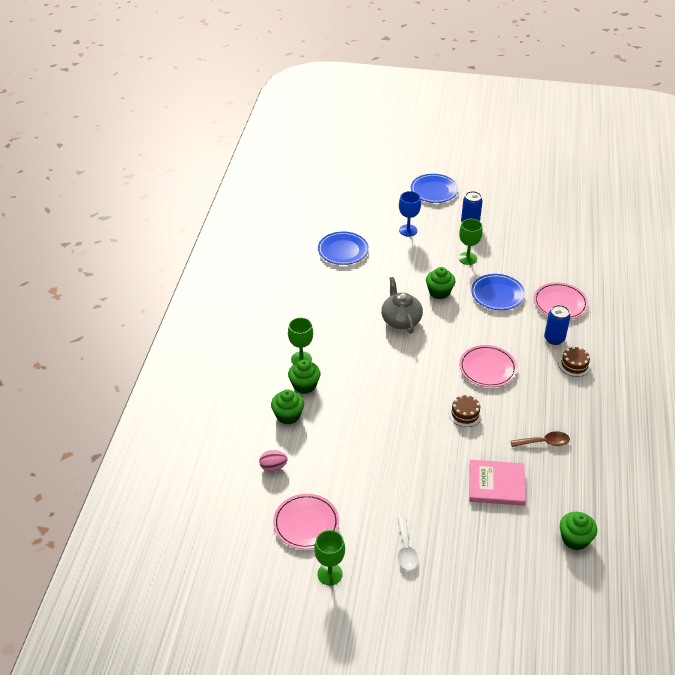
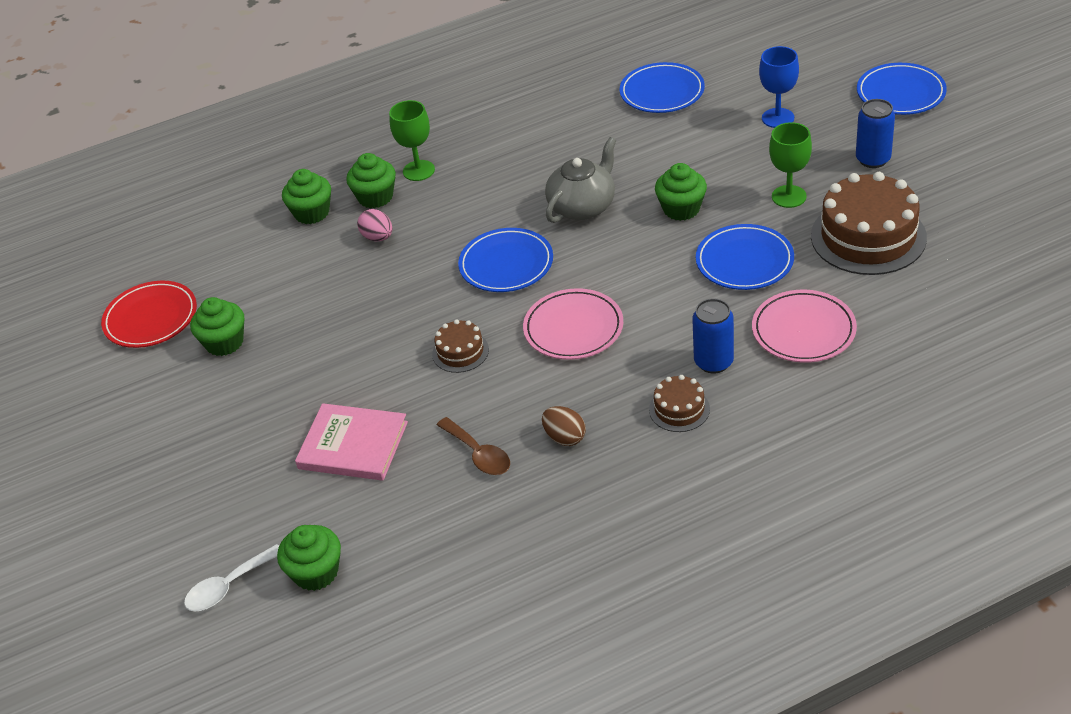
camera: 60 degrees right, 0 degrees up
pink egg [259,450,288,472] -> pink egg moved to [357,209,392,241]
pink plate [273,494,339,549] -> red plate [101,281,197,348]
green goblet [314,530,345,585] -> none
white spoon [397,517,418,571] -> white spoon moved to [184,544,279,612]
pink book [469,460,526,506] -> pink book turned 45 degrees counterclockwise [295,403,408,480]
none -> green cupcake [190,297,244,356]
none -> blue plate [458,228,553,292]
none -> brown egg [542,406,586,446]
none -> brown cake [811,172,927,275]

